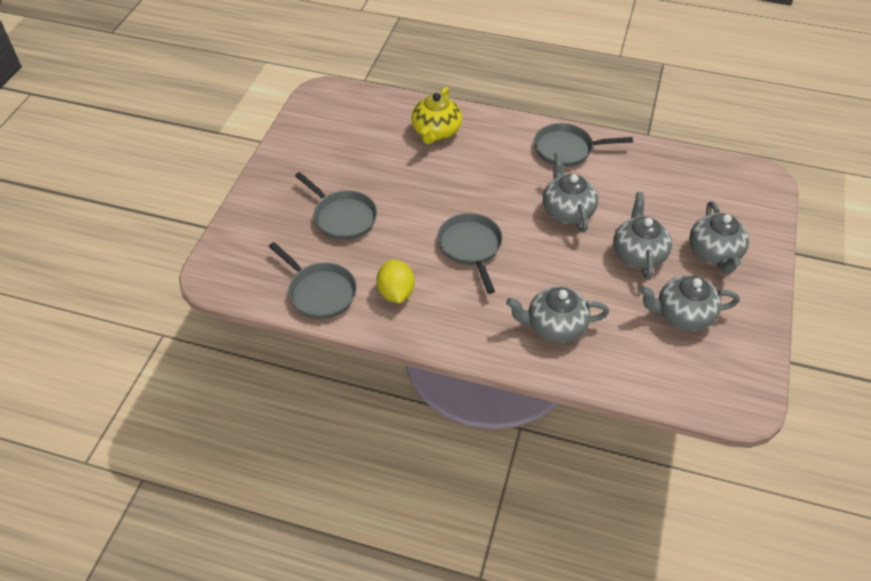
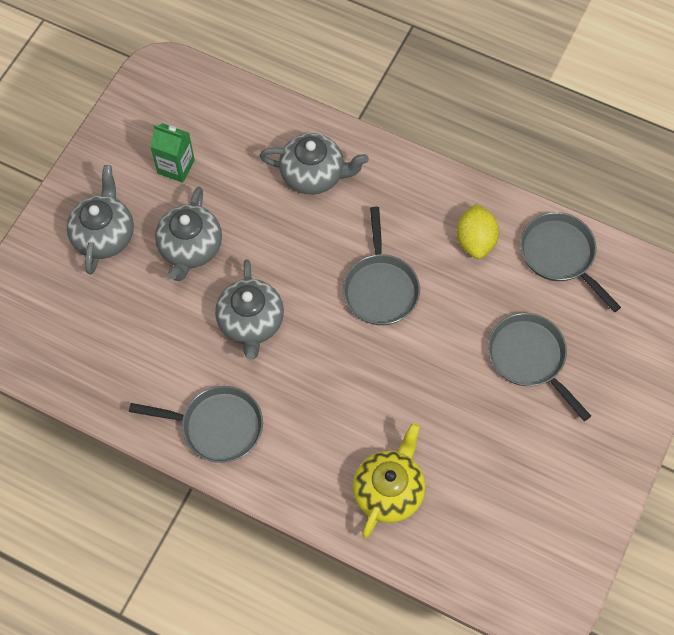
camera: 170 degrees left, 15 degrees up
grey teapot [639,275,740,331] -> green carton [150,123,195,183]

